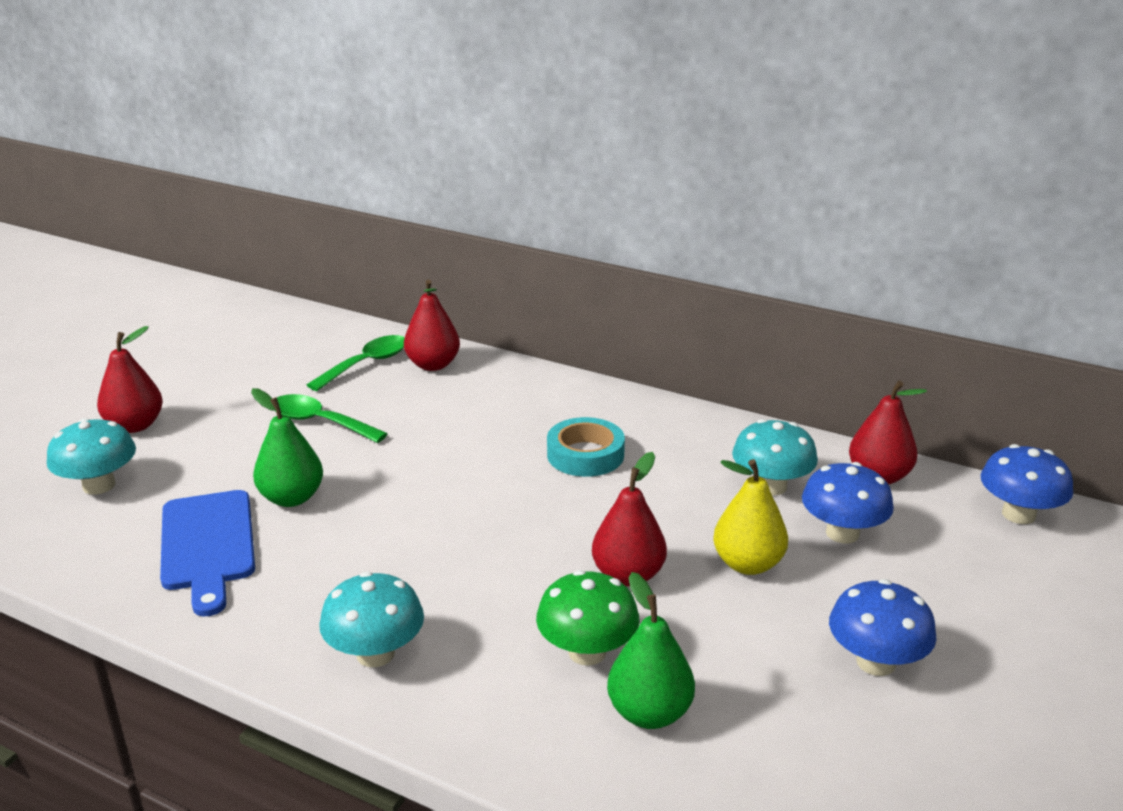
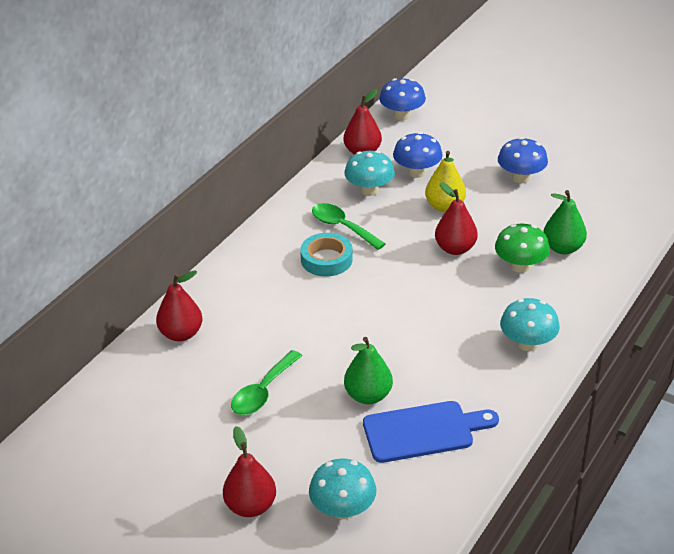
camera: 85 degrees left, 10 degrees up
green spoon [307,335,405,391] -> green spoon moved to [312,203,385,250]

